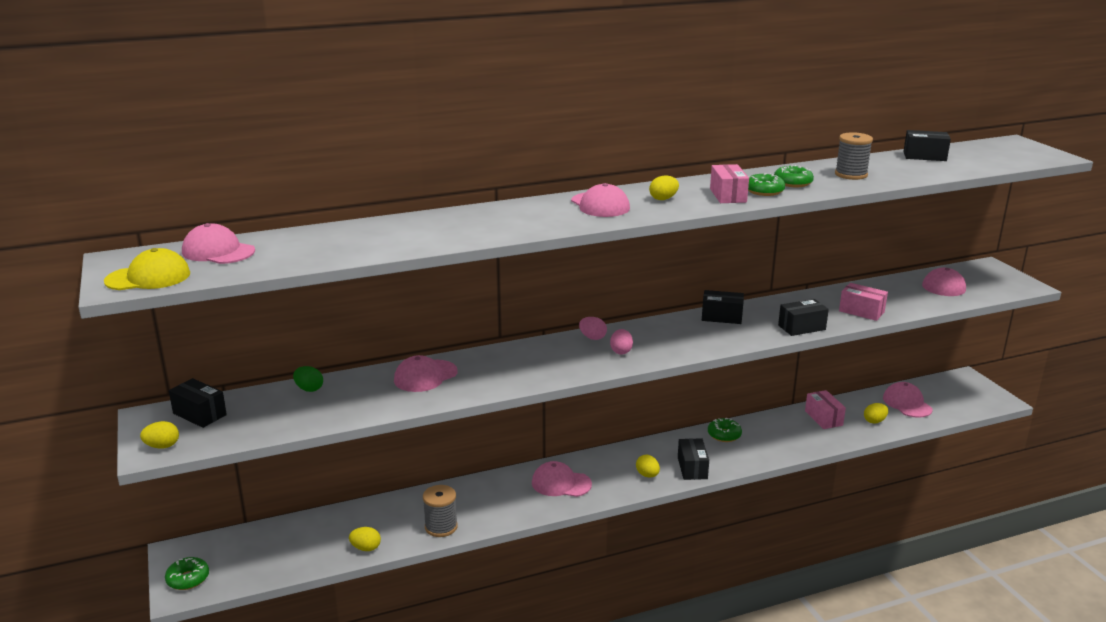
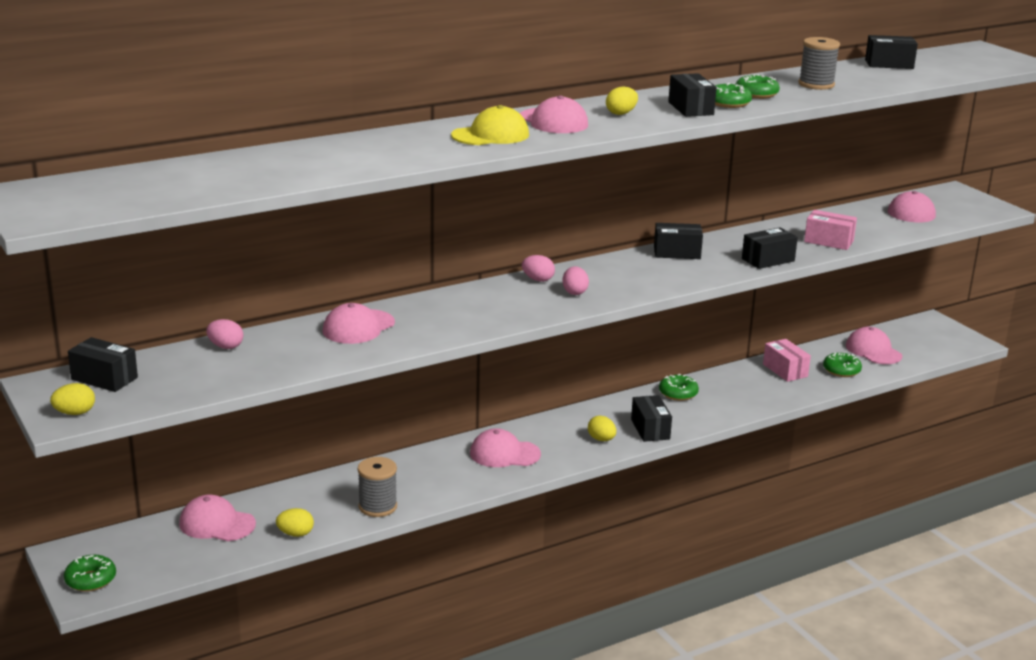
camera: 10 degrees left, 0 degrees up
yellow cap [104,248,190,290] -> yellow cap moved to [451,105,529,145]
pink cap [182,223,255,264] -> pink cap moved to [179,495,256,541]
green egg [293,366,323,392] -> pink egg [206,319,243,349]
pink box [710,164,749,203] -> black box [668,73,717,117]
yellow egg [864,403,888,424] -> green donut [823,353,862,377]

